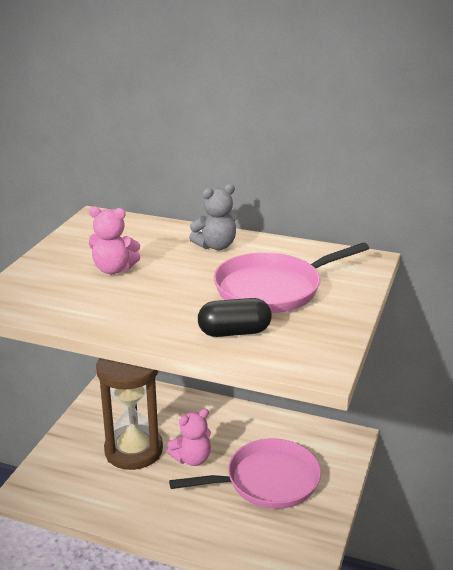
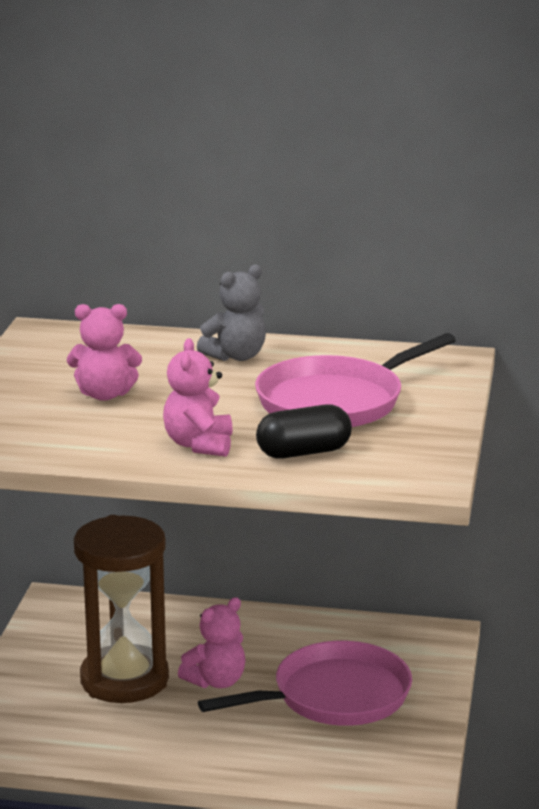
camera: 10 degrees left, 5 degrees down
none -> pink teddy bear [163,338,233,457]

